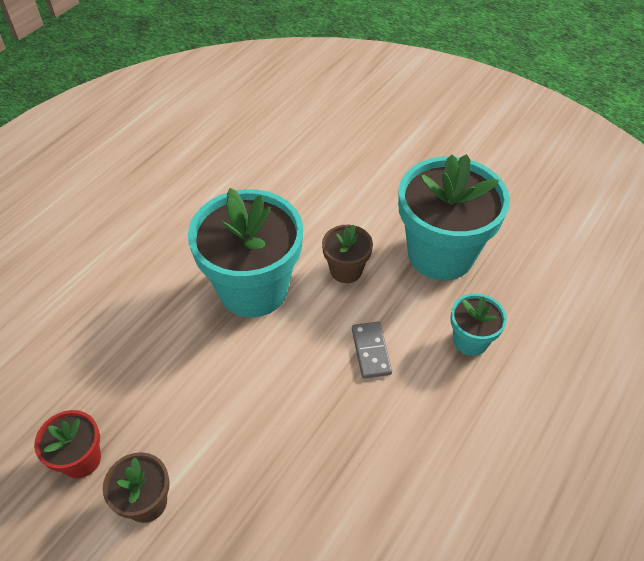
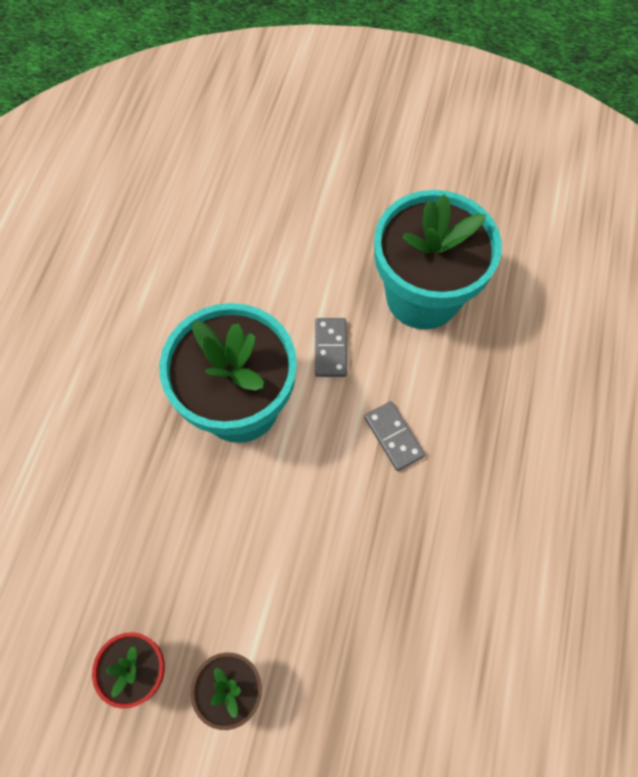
camera: 20 degrees left, 15 degrees up
brown flower pot [322,225,373,283] -> grey domino [315,318,347,377]
turquoise flower pot [450,293,507,356] -> none

